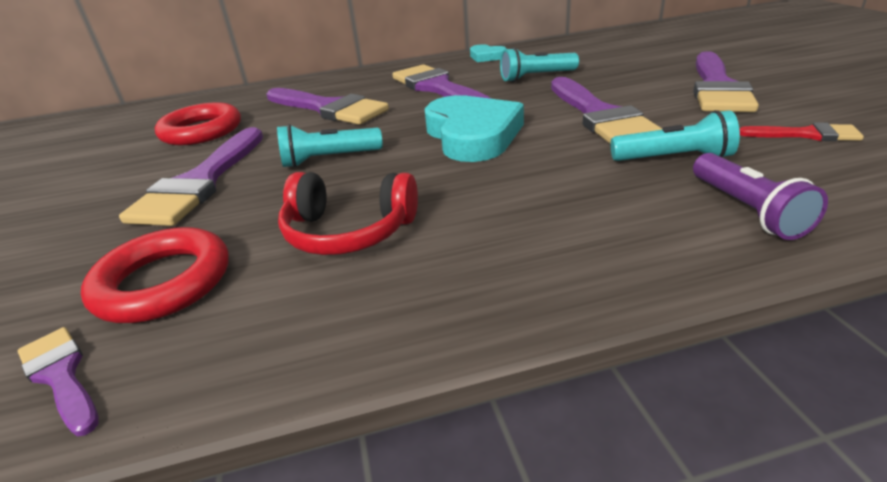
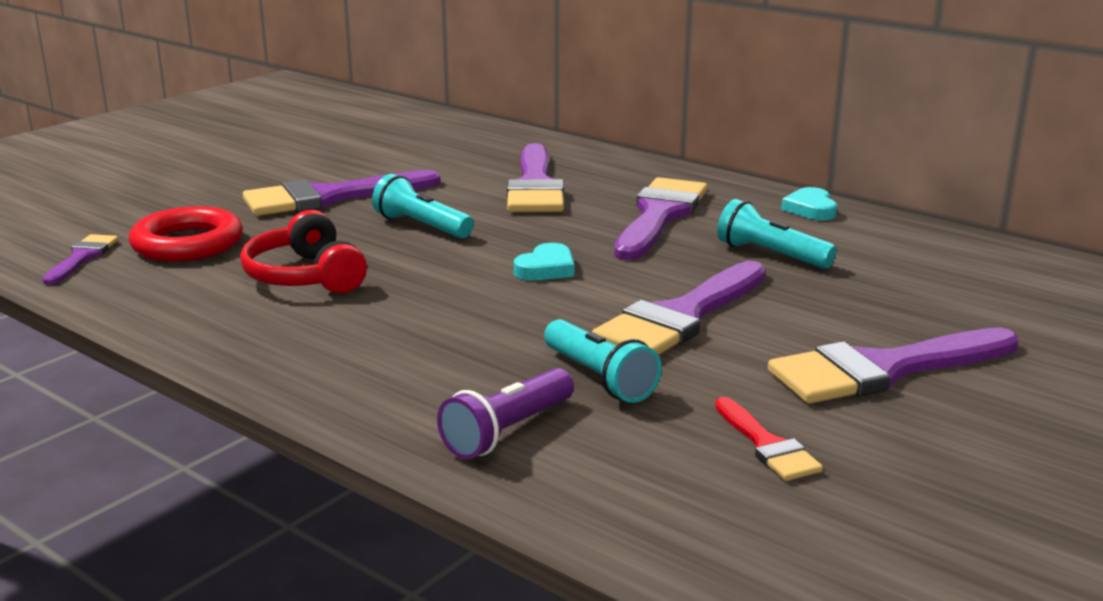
camera: 50 degrees right, 10 degrees down
red ring [155,102,241,145] -> none
turquoise heart [425,95,524,162] -> turquoise heart [514,243,574,280], size x0.48

